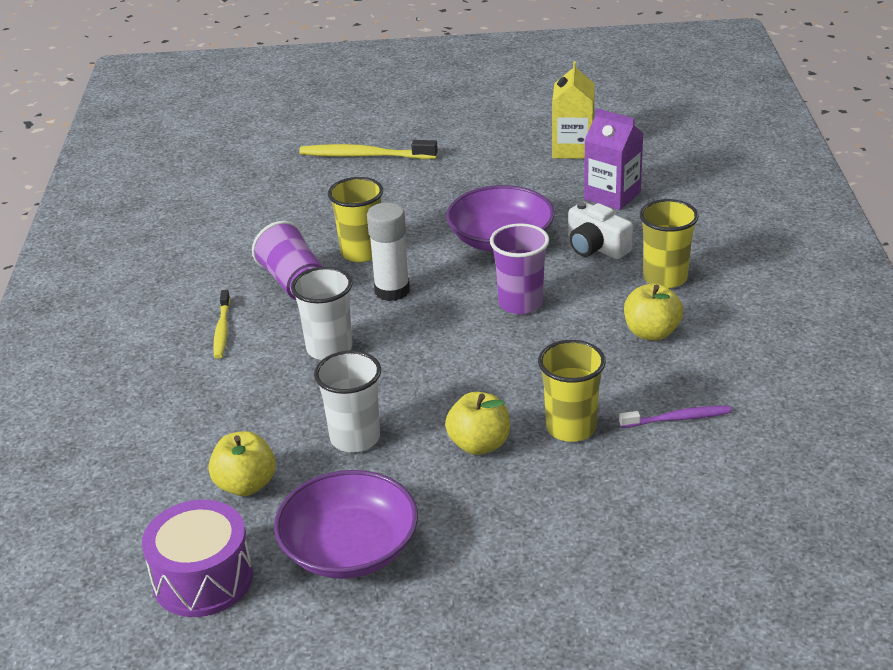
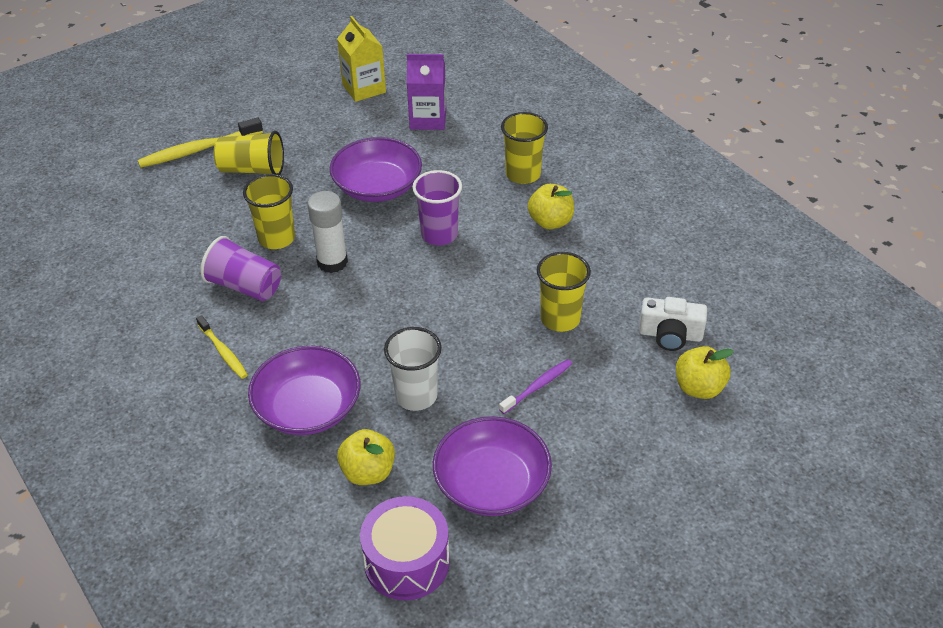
camera: 35 degrees left, 10 degrees up
white cup [291,267,352,360] -> none
yellow apple [445,392,510,455] -> yellow apple moved to [676,346,734,399]
white camera [568,202,633,259] -> white camera moved to [639,297,707,351]
purple toothbrush [619,406,732,428] -> purple toothbrush moved to [499,359,572,414]
none -> yellow cup [214,131,284,175]
none -> purple bowl [248,346,360,435]

